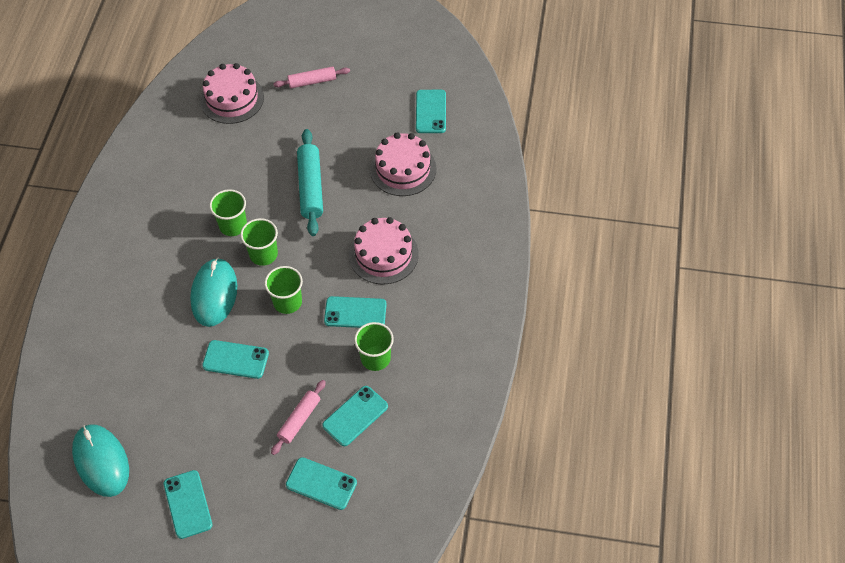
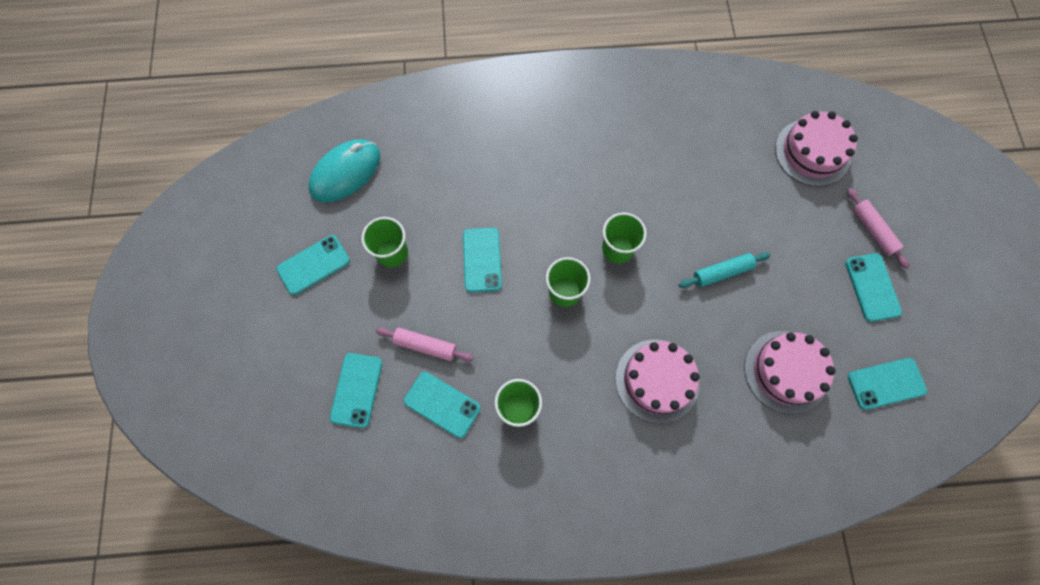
camera: 75 degrees right, 15 degrees up
turquoise mouse [190,258,237,327] -> none
green cup [209,189,247,236] -> green cup moved to [361,217,408,267]
turquoise rolling pin [297,129,323,236] -> turquoise rolling pin [679,252,770,288], size x0.64
turquoise phone [324,296,387,328] -> turquoise phone moved to [845,253,902,322]

